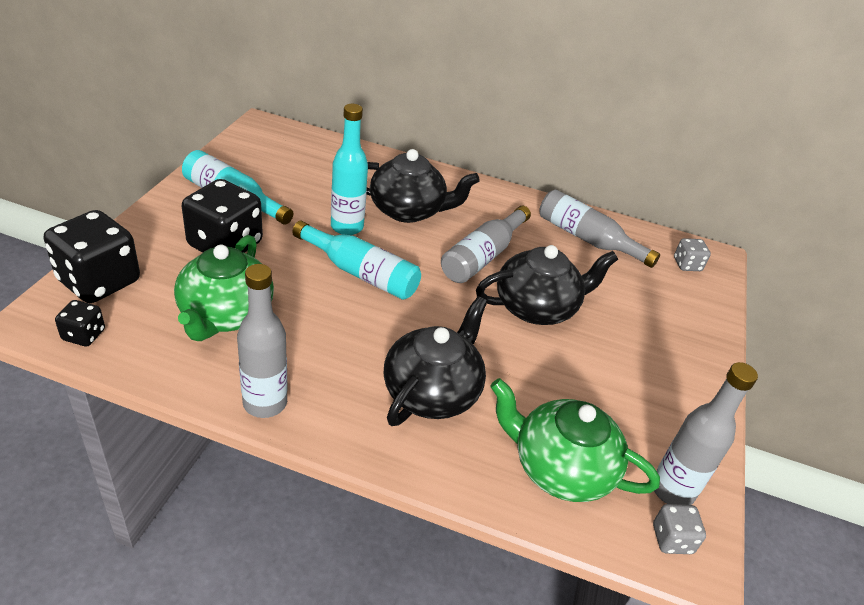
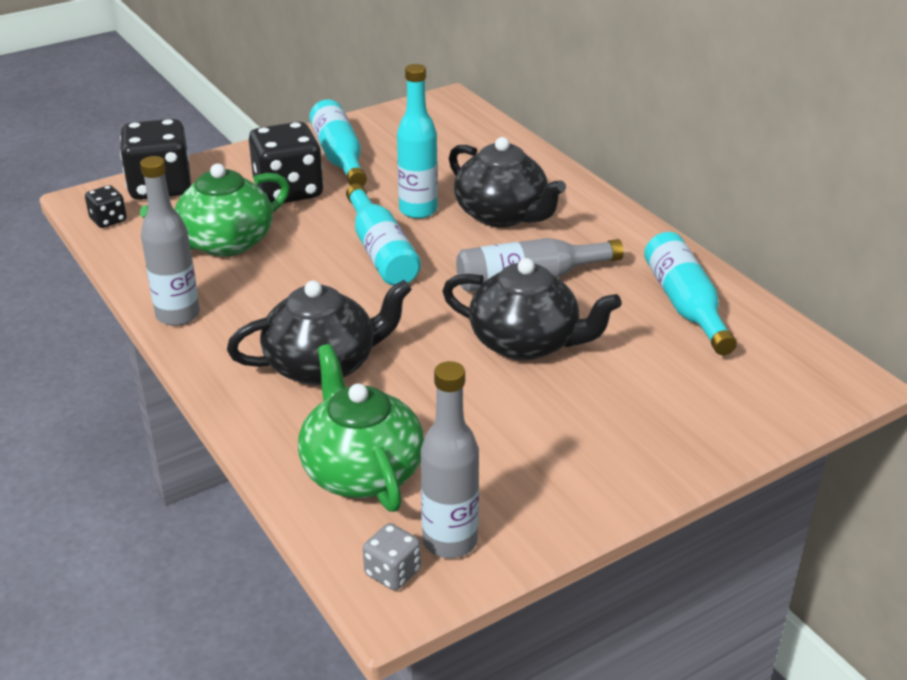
camera: 45 degrees right, 5 degrees down
grey bottle [539,189,660,268] -> turquoise bottle [644,232,737,355]
grey dice [674,238,711,271] -> none

